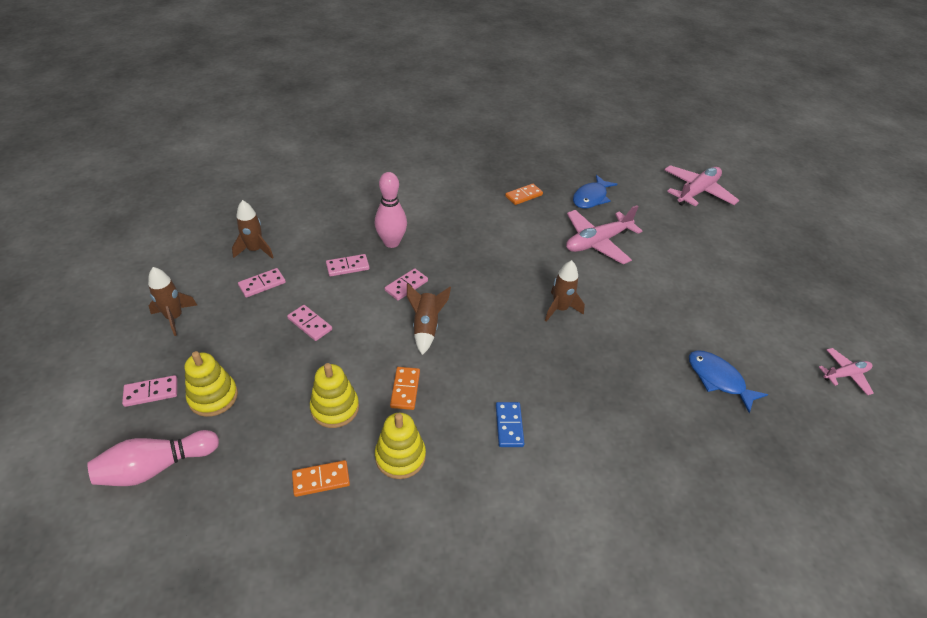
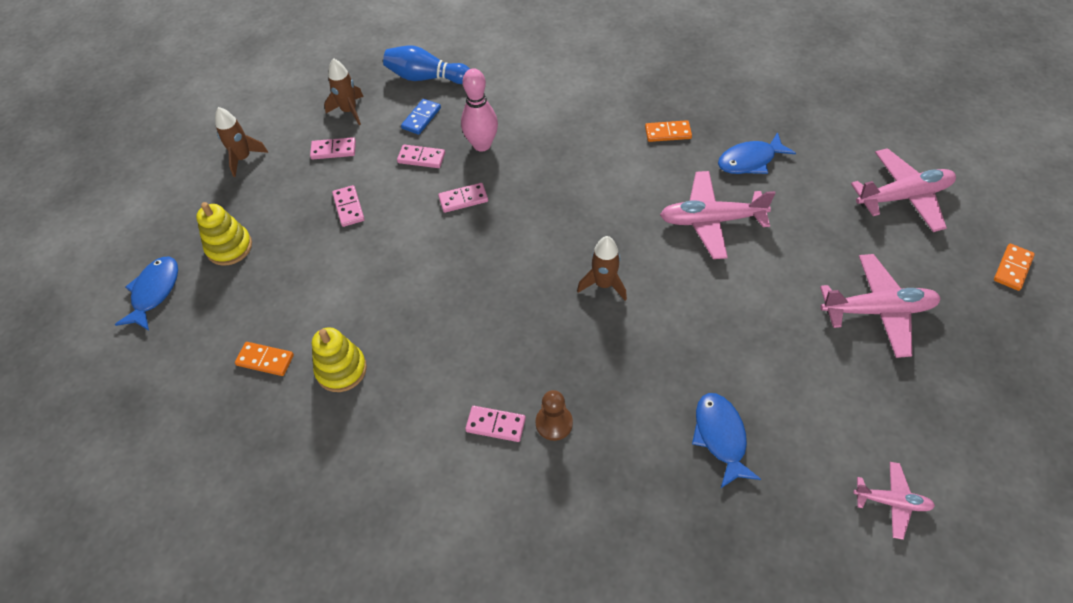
camera: 35 degrees right, 10 degrees up
pink bowling pin [87,430,219,486] -> blue fish [115,257,178,331]
pink domino [122,375,177,407] -> pink domino moved to [465,406,526,442]
yellow stacking toy [310,363,359,428] -> none
orange domino [390,367,420,410] -> orange domino moved to [994,244,1035,291]
brown rocket [407,283,451,355] -> none
blue domino [496,402,525,447] -> blue domino moved to [401,99,441,135]
none -> blue bowling pin [383,46,470,84]
none -> brown pawn [535,390,573,441]
none -> pink plane [820,254,941,358]

